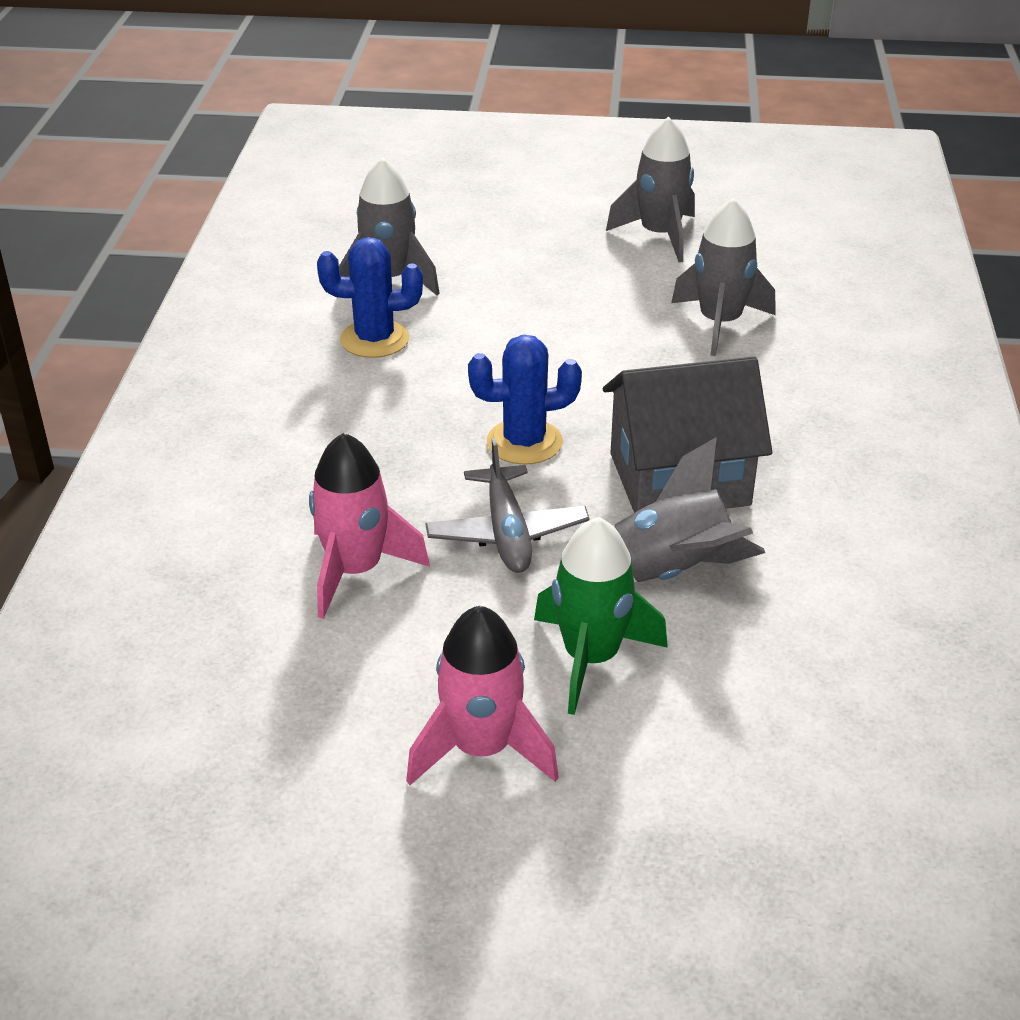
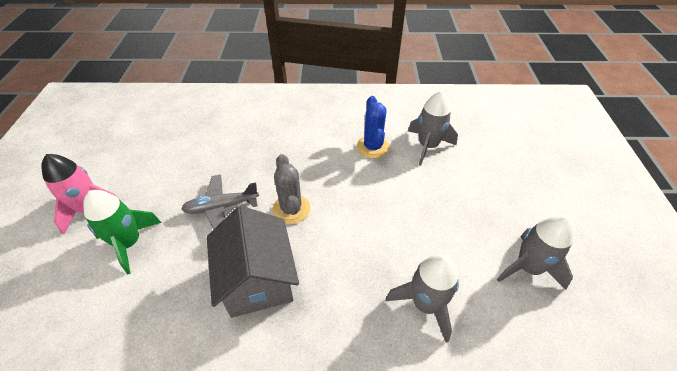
camera: 85 degrees right, 10 degrees up
pink rocket [309,433,430,619] -> none
blue cactus [468,335,582,465] -> grey cactus [272,154,310,224]
grey rocket [613,437,765,582] -> none

